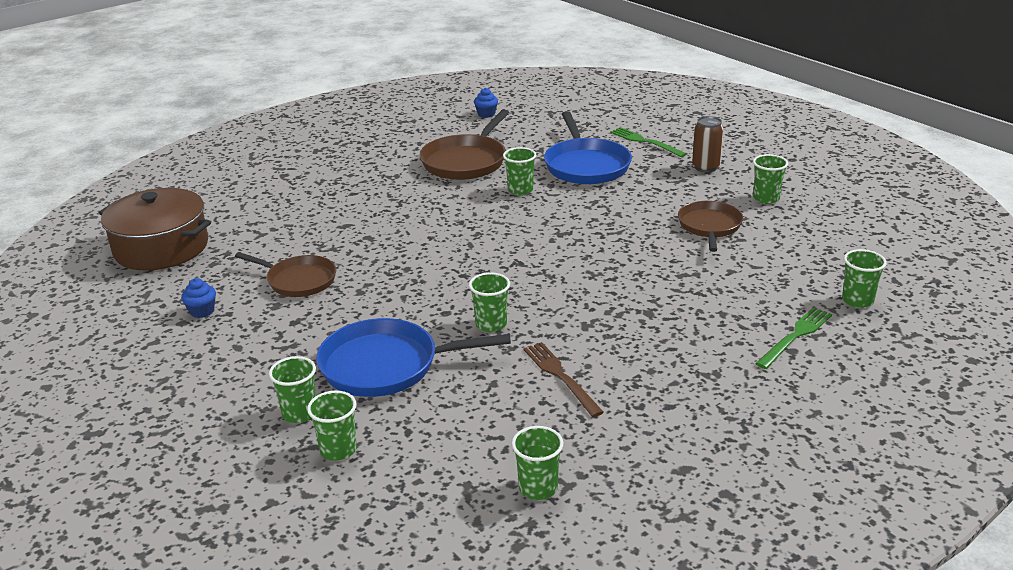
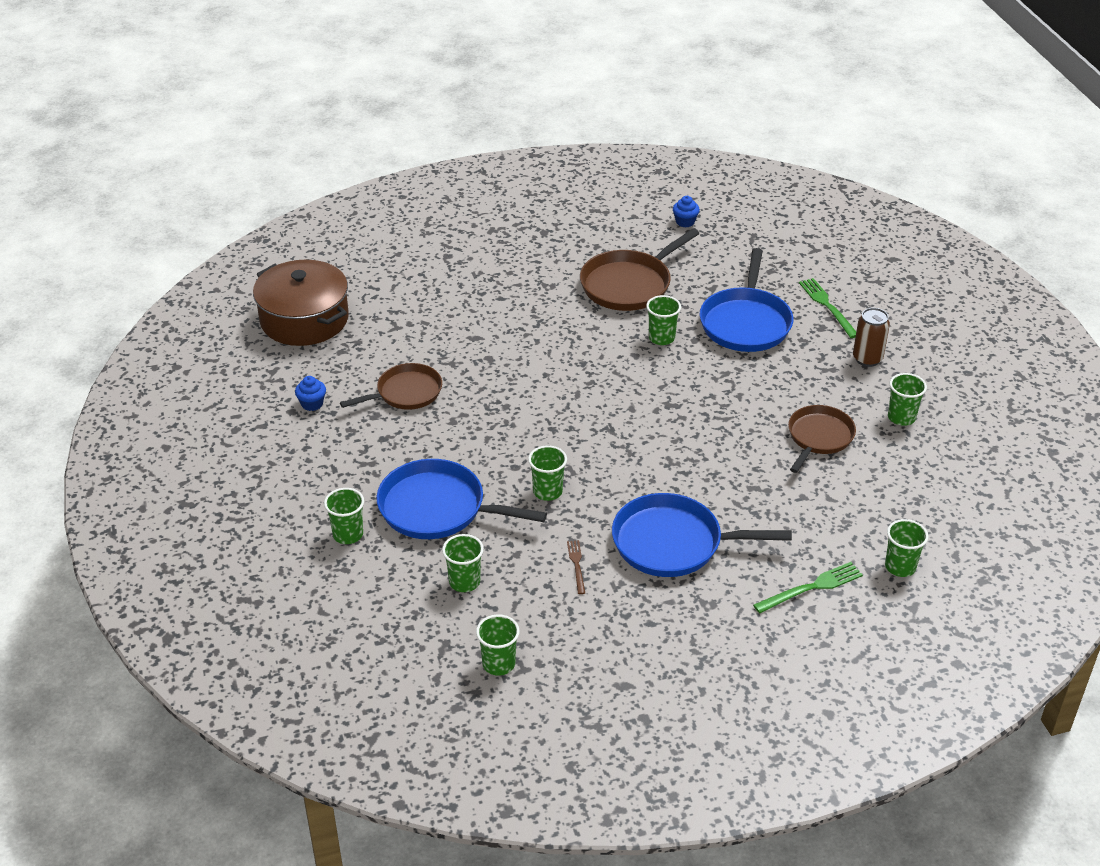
camera: 20 degrees right, 10 degrees up
brown pan [235,252,336,297] -> brown pan turned 75 degrees counterclockwise [340,363,442,410]
green cup [307,390,357,461] -> green cup moved to [442,534,484,592]
brown fork [523,342,604,417] -> brown fork [567,540,585,594], size x0.61
none -> blue pan [612,493,792,577]

